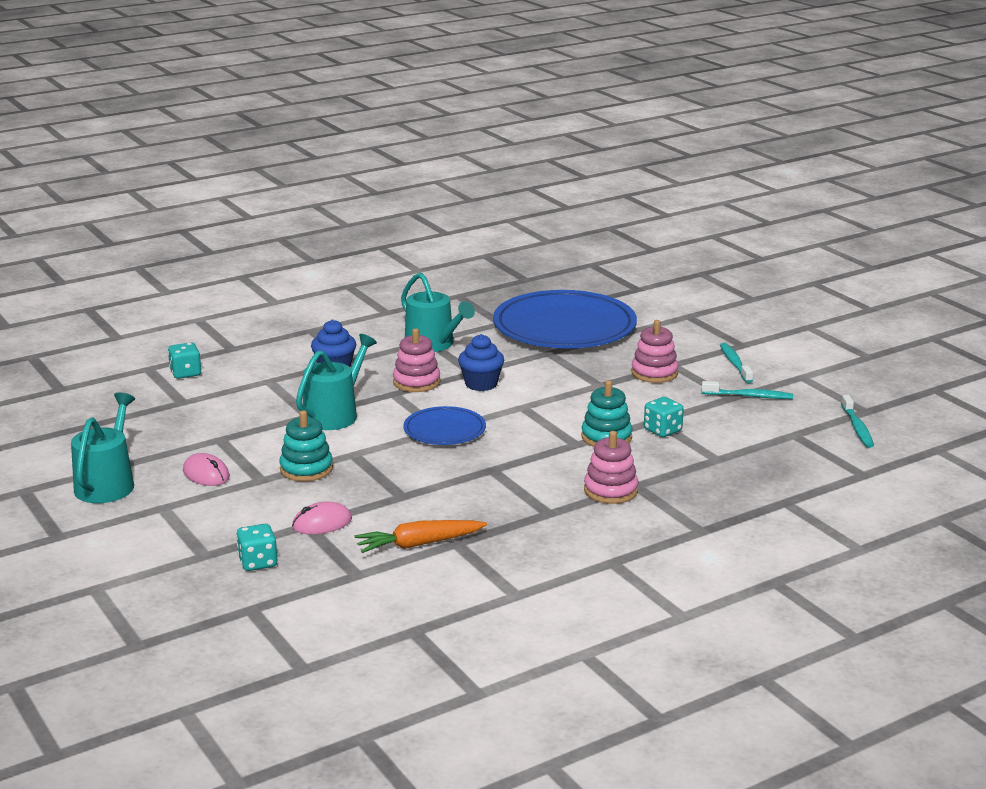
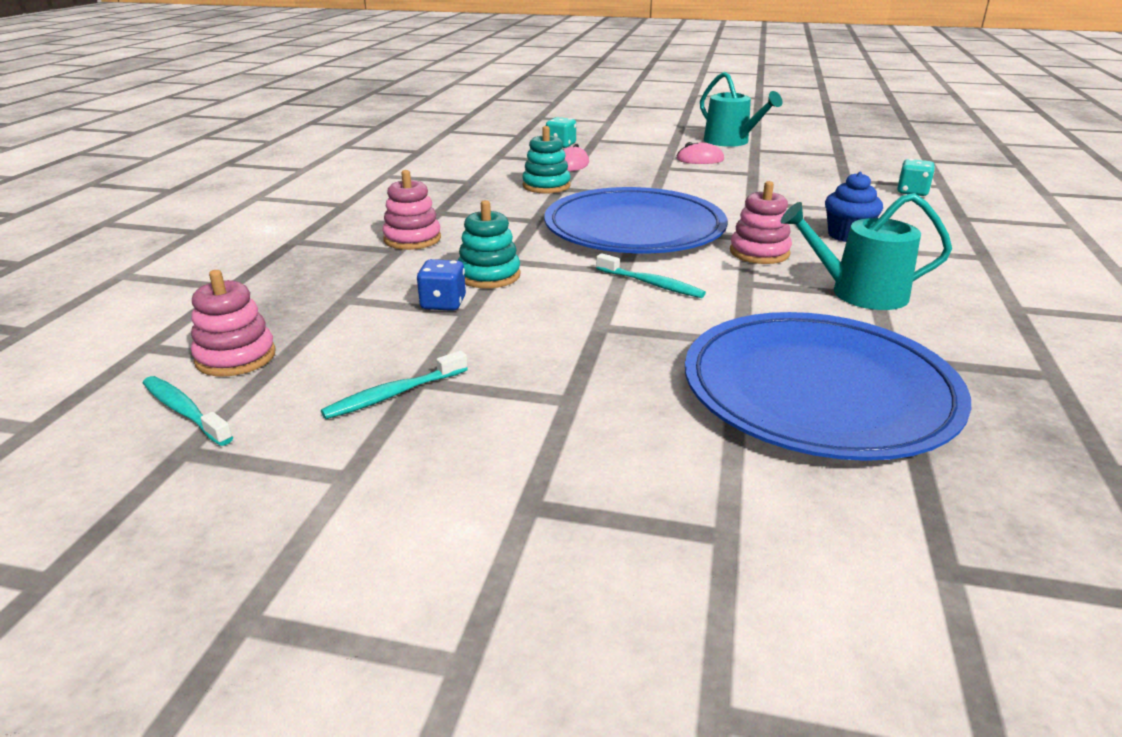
camera: 135 degrees right, 5 degrees up
turquoise stacking toy [279,410,333,482] -> turquoise stacking toy moved to [522,126,571,193]
turquoise watering can [296,334,377,430] -> none
orange carrot [355,520,487,553] -> none
blue plate [403,406,486,445] -> blue plate [544,187,727,254], size x1.99
blue cupcake [458,334,504,391] -> none
pink stacking toy [631,320,679,383] -> pink stacking toy moved to [191,270,276,377]
turquoise dice [644,397,684,437] -> blue dice [417,259,466,311]
turquoise toothbrush [720,343,753,383] -> turquoise toothbrush moved to [596,253,706,298]

